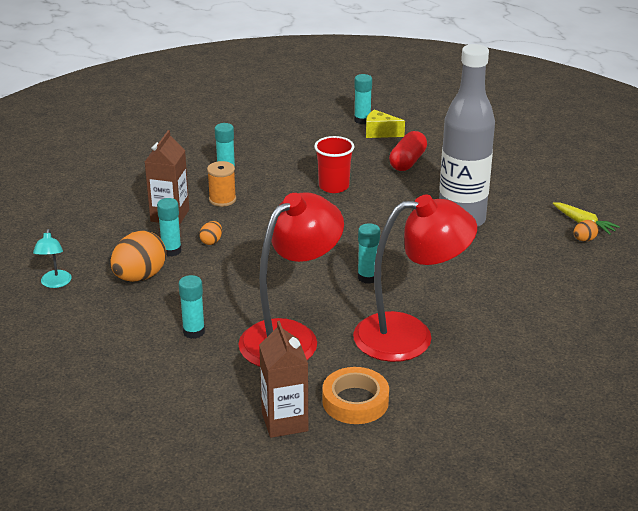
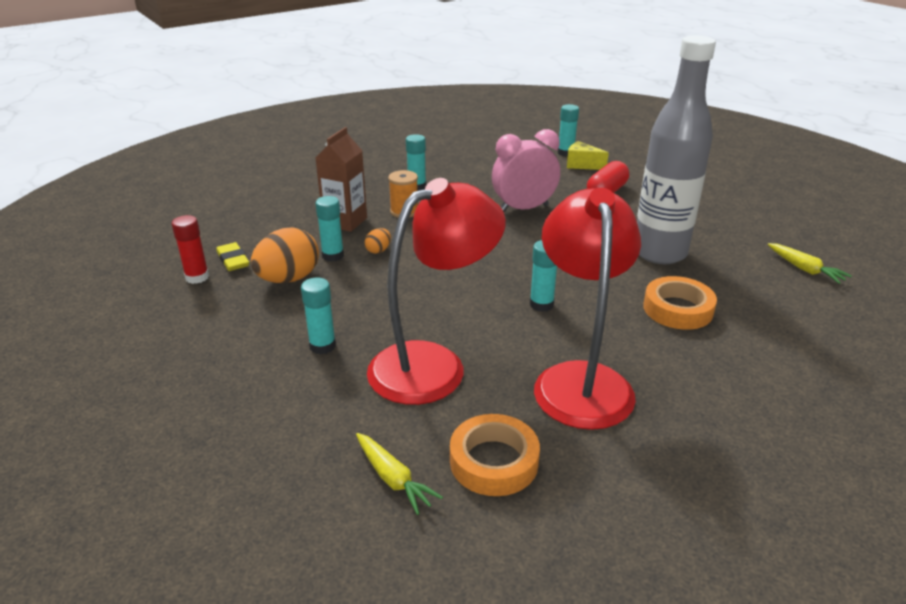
camera: 10 degrees right, 0 degrees up
turquoise lamp [33,229,72,288] -> red glue stick [171,215,209,284]
brown carton [259,321,308,438] -> yellow carrot [356,433,443,515]
red cup [314,136,355,193] -> pink clock [492,129,560,212]
red lamp [353,194,477,362] -> red lamp turned 90 degrees counterclockwise [534,188,641,430]
orange egg [574,220,599,241] -> none
none -> yellow eraser [216,242,249,271]
none -> orange tape [643,276,717,330]

